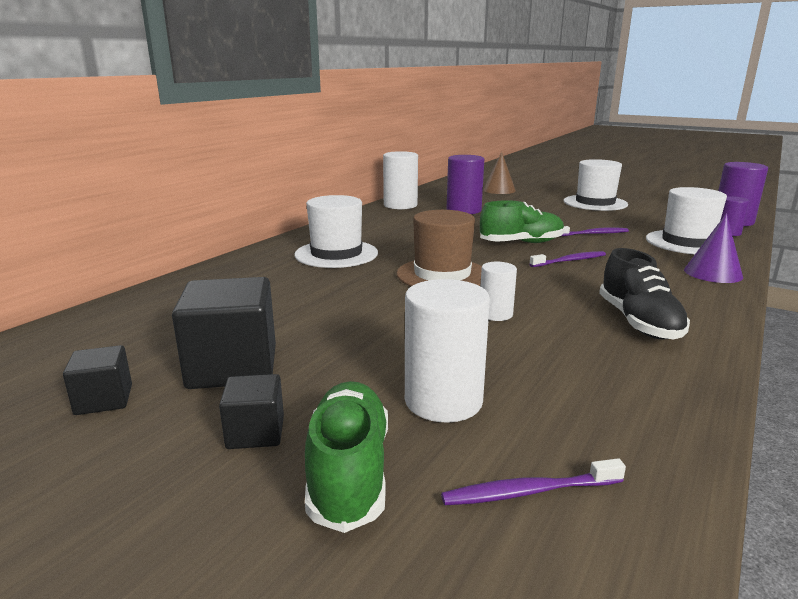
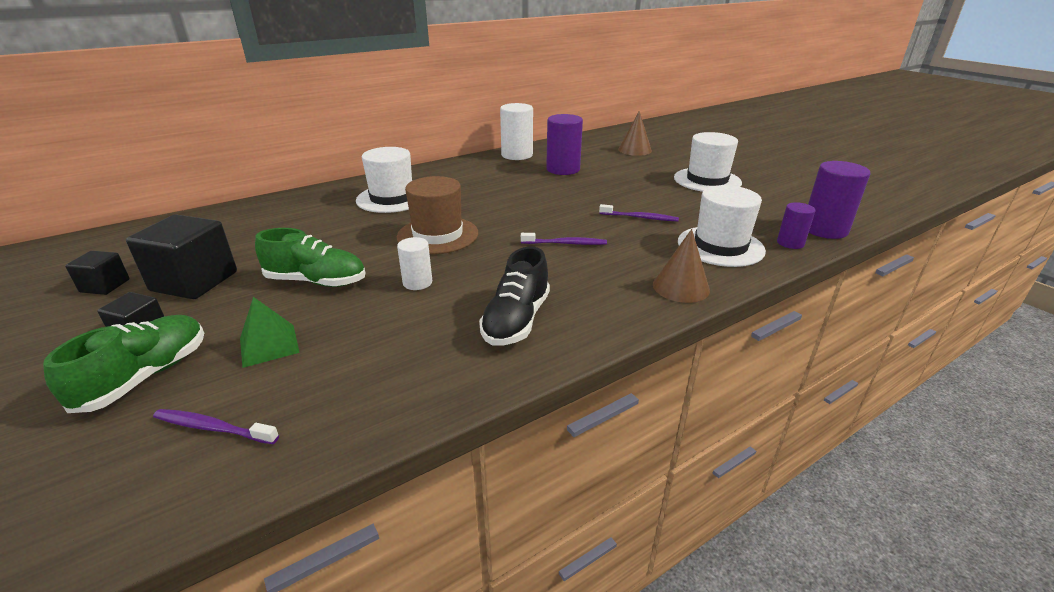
camera: 25 degrees right, 10 degrees up
white cylinder [405,279,490,423] -> green pyramid [240,297,300,368]
green shoe [480,200,565,243] -> green shoe moved to [255,228,365,287]
purple cone [684,213,743,283] -> brown cone [653,229,710,303]

